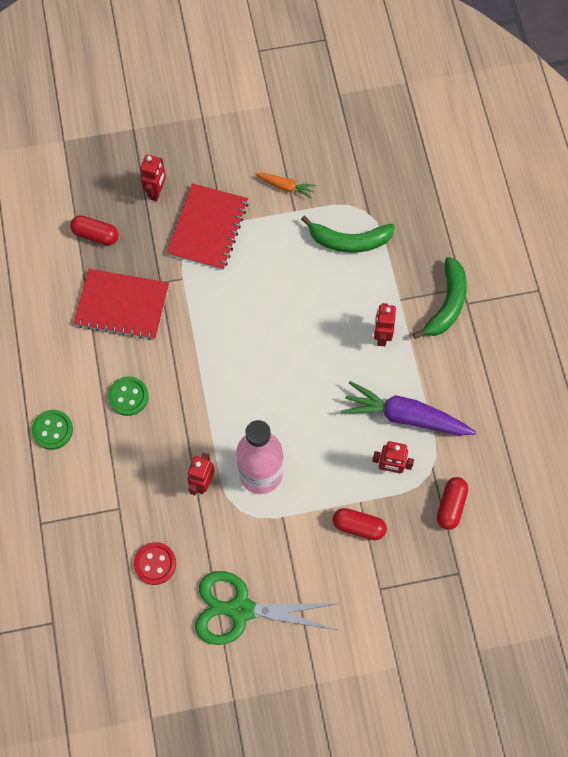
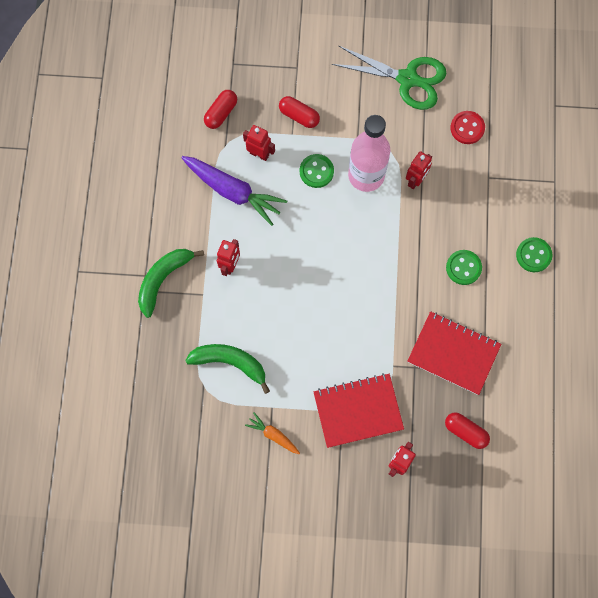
camera: 165 degrees left, 5 degrees up
red notebook [167,183,248,270] -> red notebook turned 45 degrees clockwise [314,373,404,448]
none -> green button [300,154,334,188]

